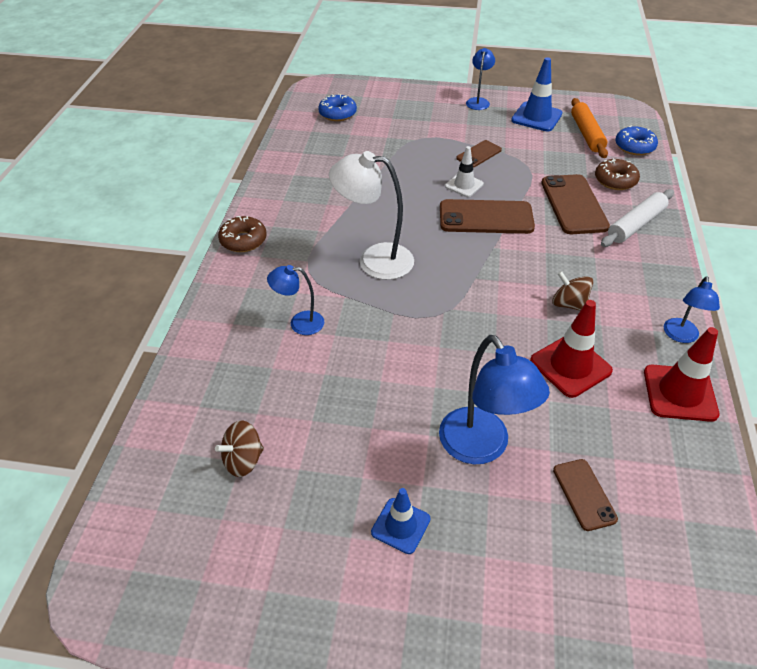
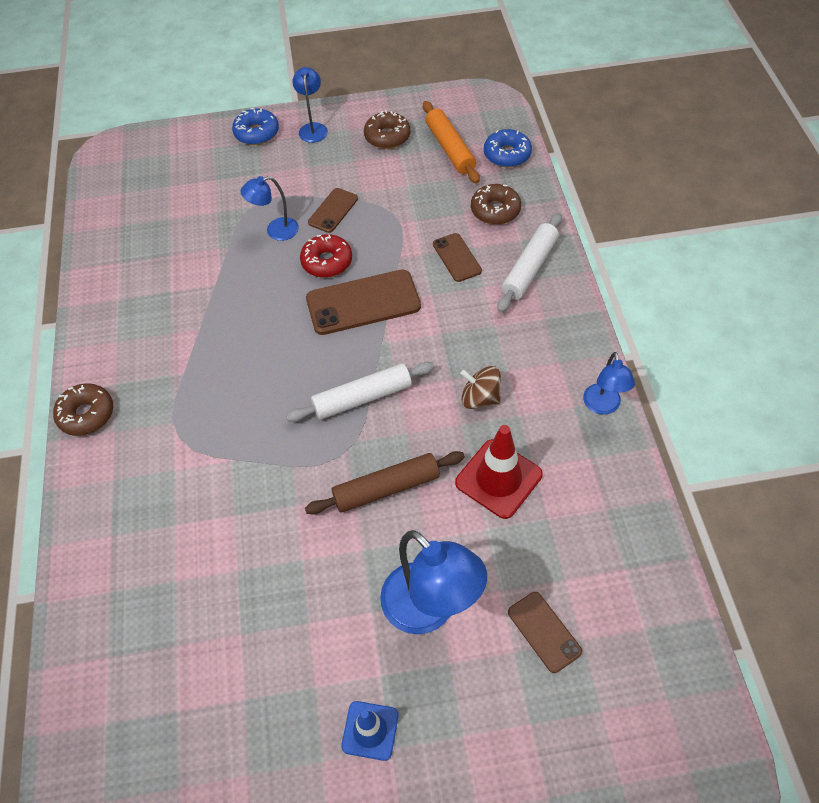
camera: 15 degrees left, 10 degrees up
brown spinning top [215,420,264,477] -> none
blue lamp [267,265,324,335] -> blue lamp moved to [241,176,299,241]
blue donut [318,94,357,121] -> blue donut moved to [232,108,279,145]
white lamp [329,151,414,280] -> none
white traffic cone [445,146,484,197] -> red donut [300,234,352,278]
blue traffic cone [511,57,562,131] -> brown donut [364,110,410,149]
brown phone [541,174,610,234] -> brown phone [433,233,482,282], size x0.56
red traffic cone [644,327,719,422] -> none
none -> white rolling pin [286,362,435,422]
none -> brown rolling pin [305,451,465,515]

